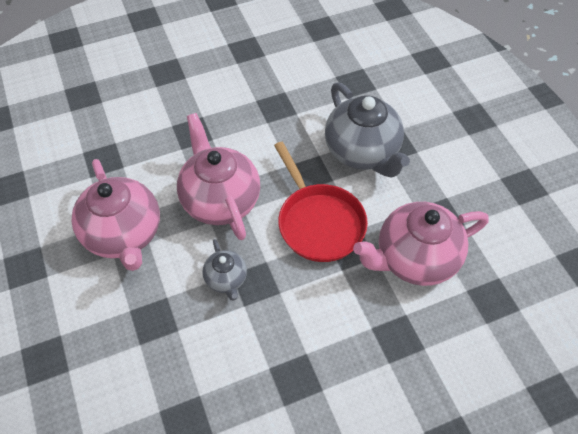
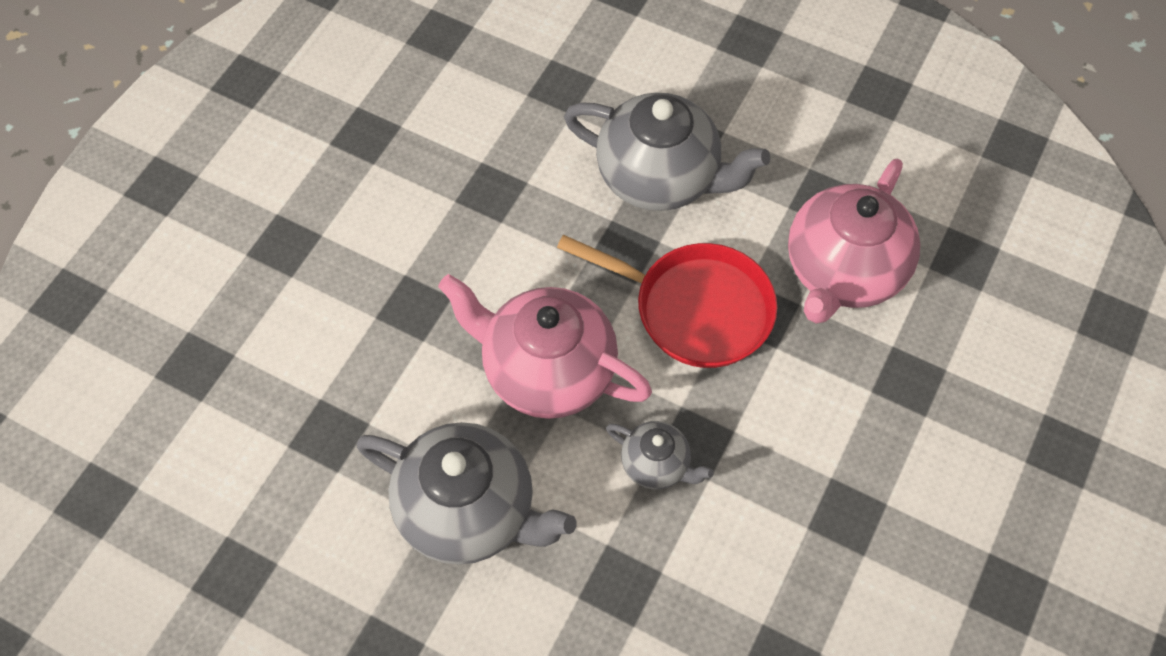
camera: 40 degrees left, 5 degrees up
pink teapot [72,159,160,271] -> grey teapot [356,422,577,565]

